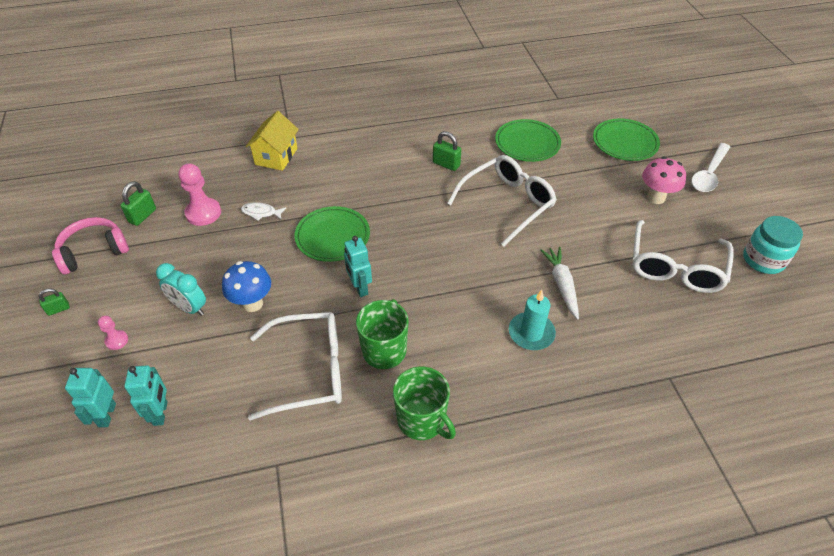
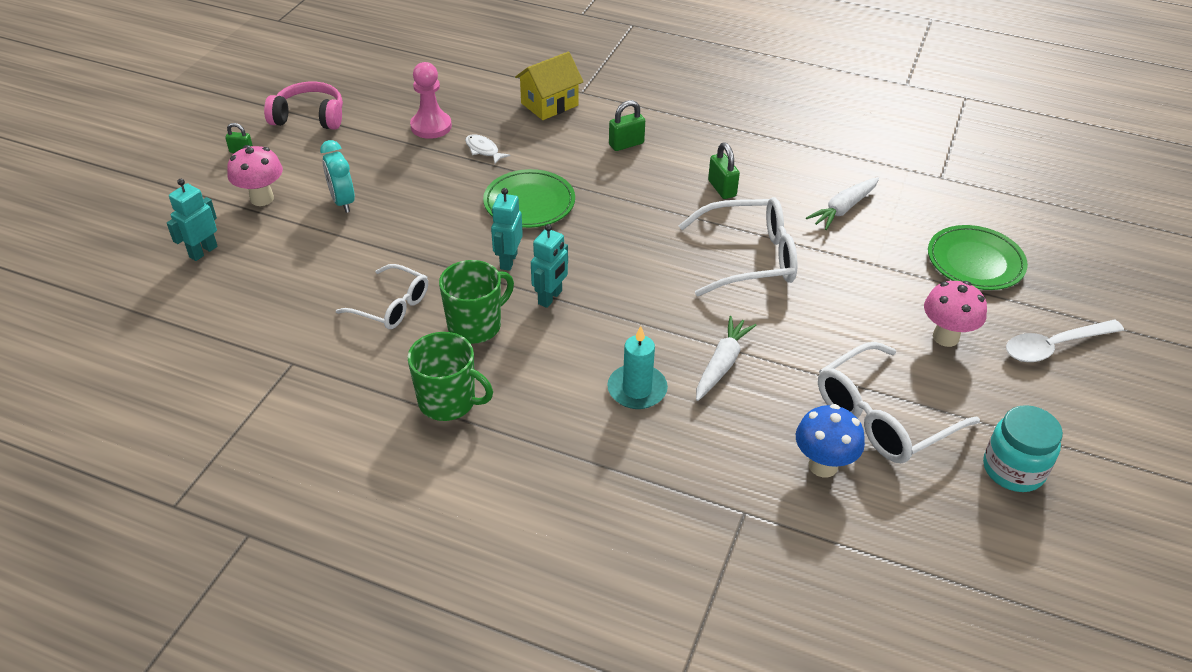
camera: 35 degrees right, 5 degrees down
pink pawn [98,316,128,350] -> pink mushroom [227,145,283,206]
green padlock [120,181,156,226] -> green padlock moved to [609,100,645,151]
turquoise robot [124,365,167,426] -> turquoise robot moved to [531,224,568,308]
blue mushroom [222,261,271,312] -> blue mushroom moved to [796,404,865,477]
white glasses [248,312,342,420] -> white glasses [336,264,428,329], size x0.64
green mug [393,367,456,440] -> green mug turned 60 degrees counterclockwise [408,332,493,421]
green plate [495,119,561,162] -> white carrot [806,177,879,230]

